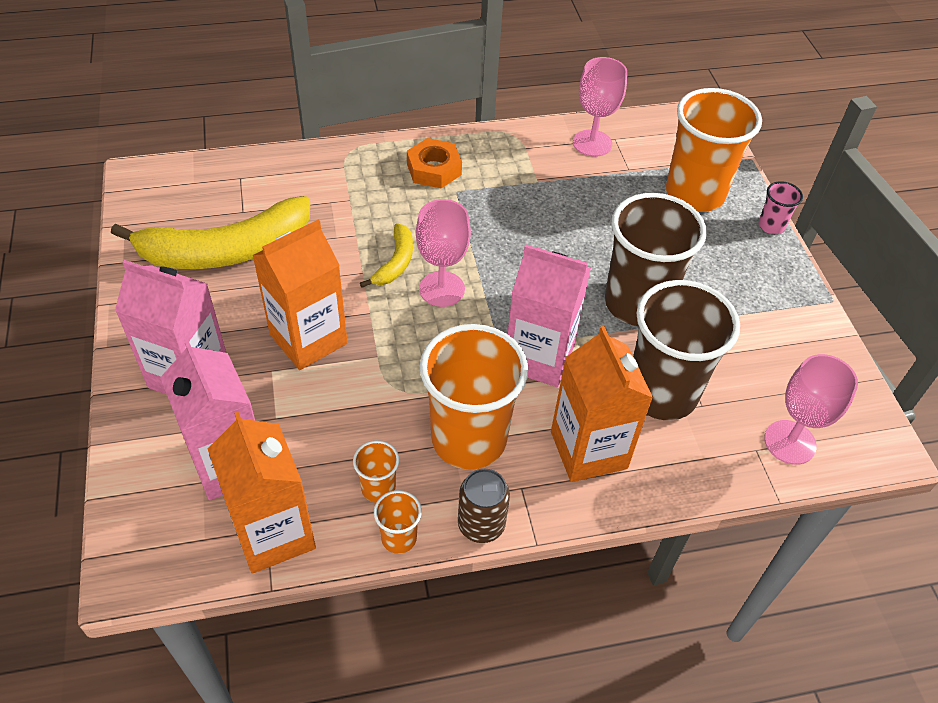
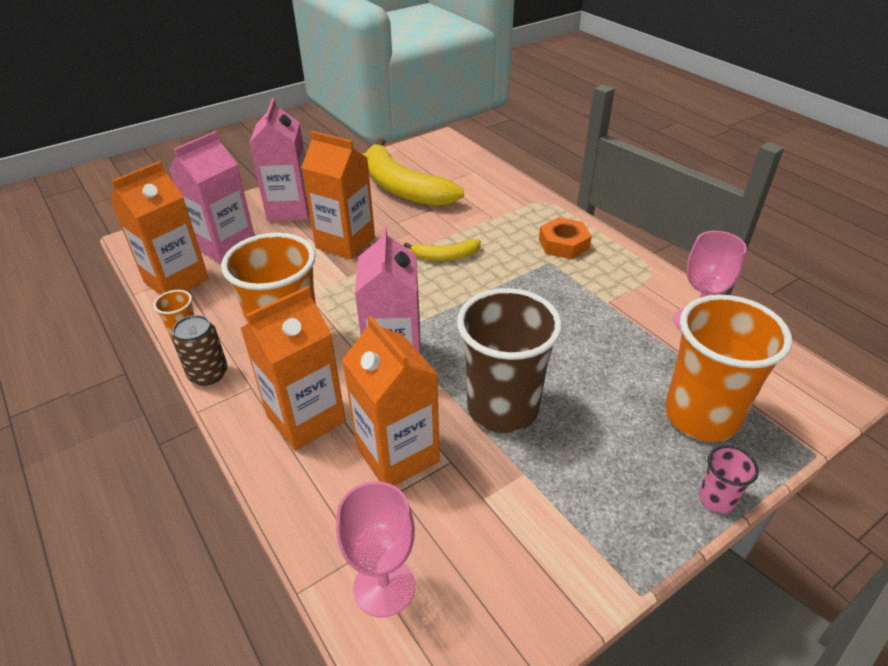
camera: 70 degrees right, 10 degrees down
orange cup [353,440,399,502] -> none
pink goblet [416,199,471,307] -> none
brown cup [633,280,740,420] -> orange carton [342,316,440,486]

